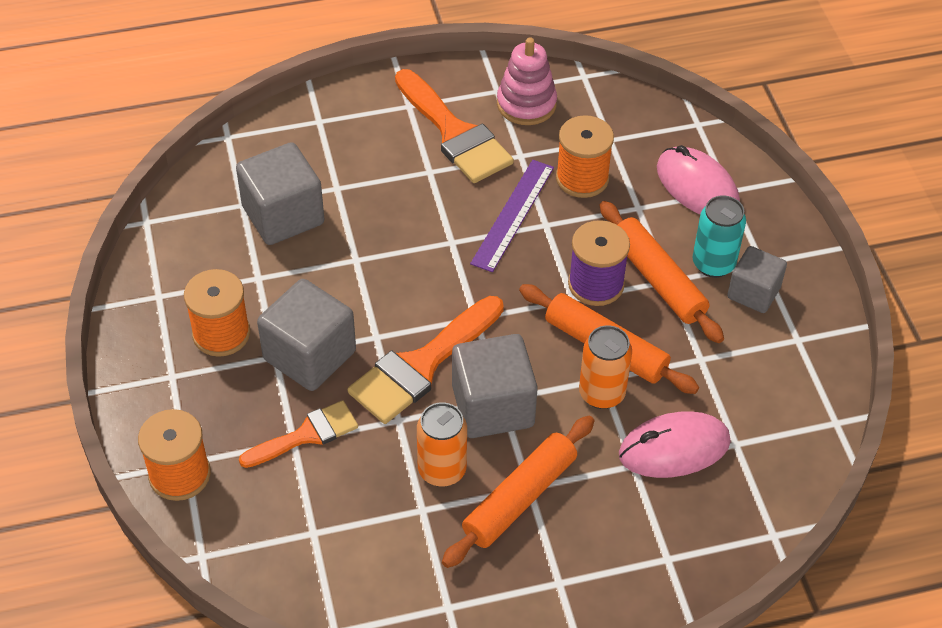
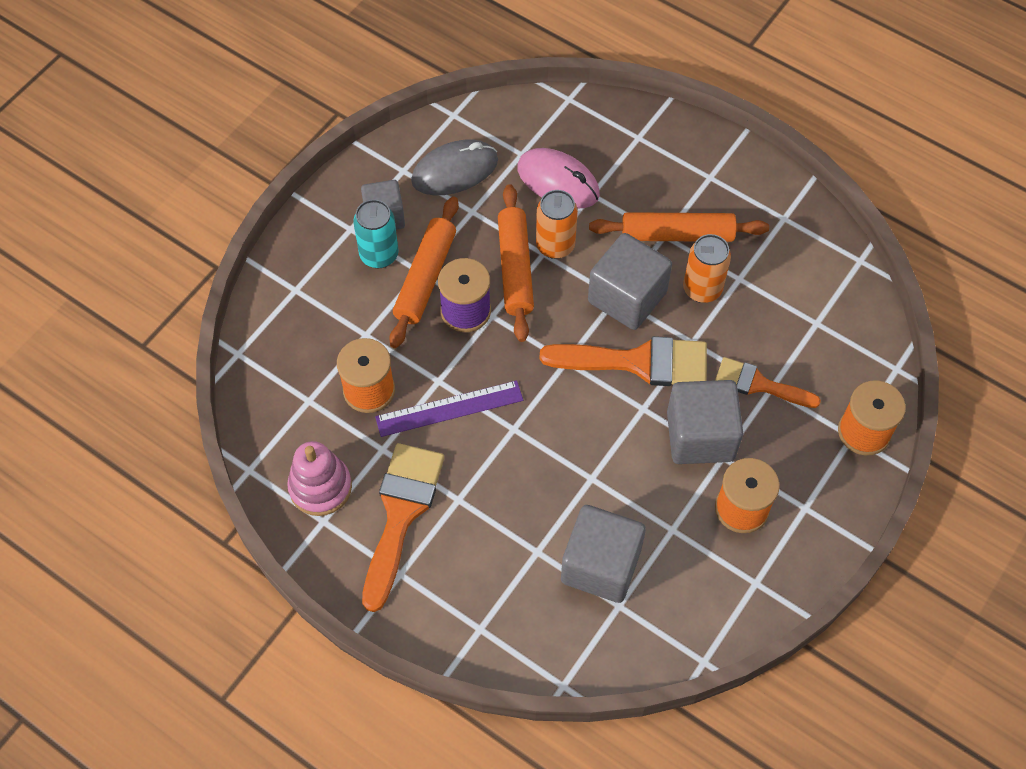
camera: 130 degrees left, 10 degrees up
pink mouse [657,145,740,214] -> none
none -> grey mouse [411,139,498,195]

